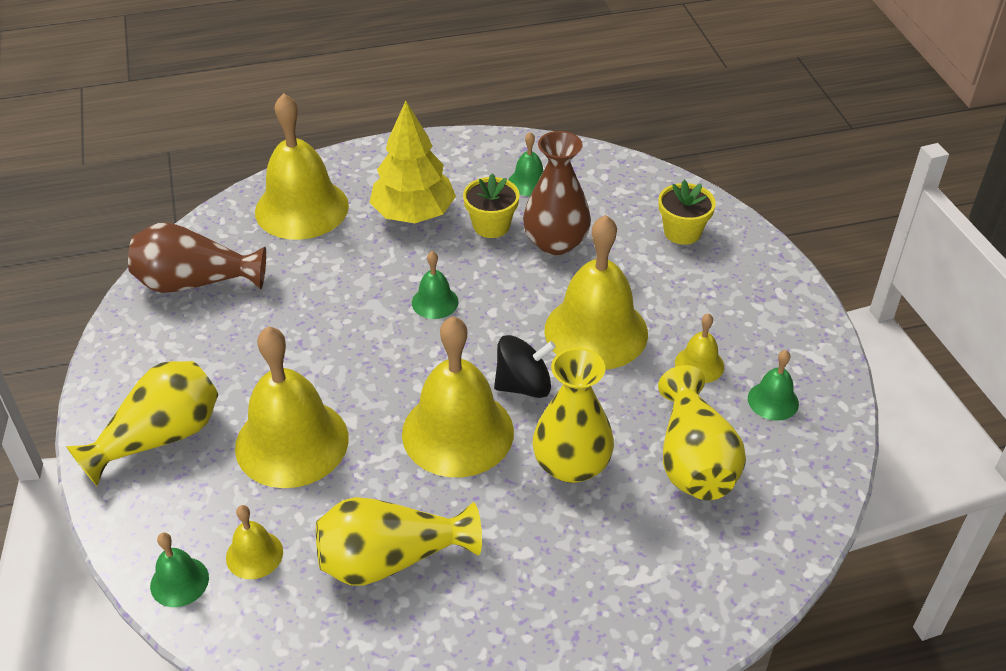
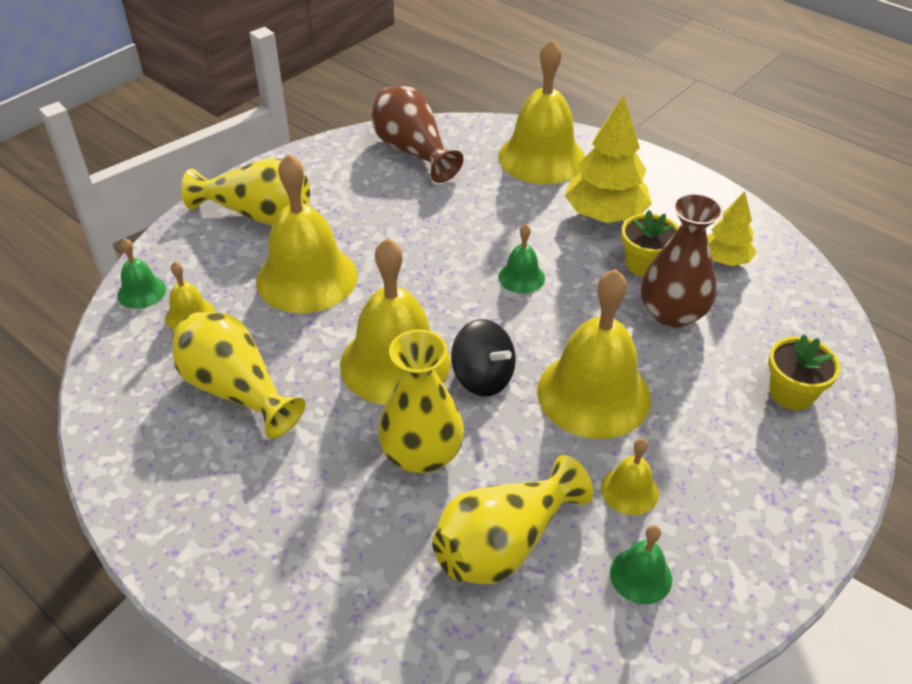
camera: 55 degrees right, 0 degrees up
green bell [508,132,543,196] -> yellow tree [707,191,756,266]

